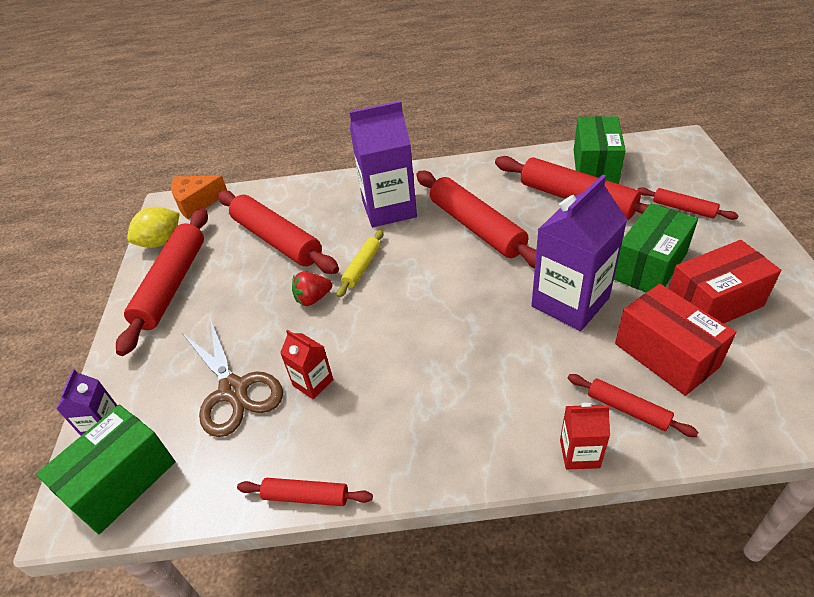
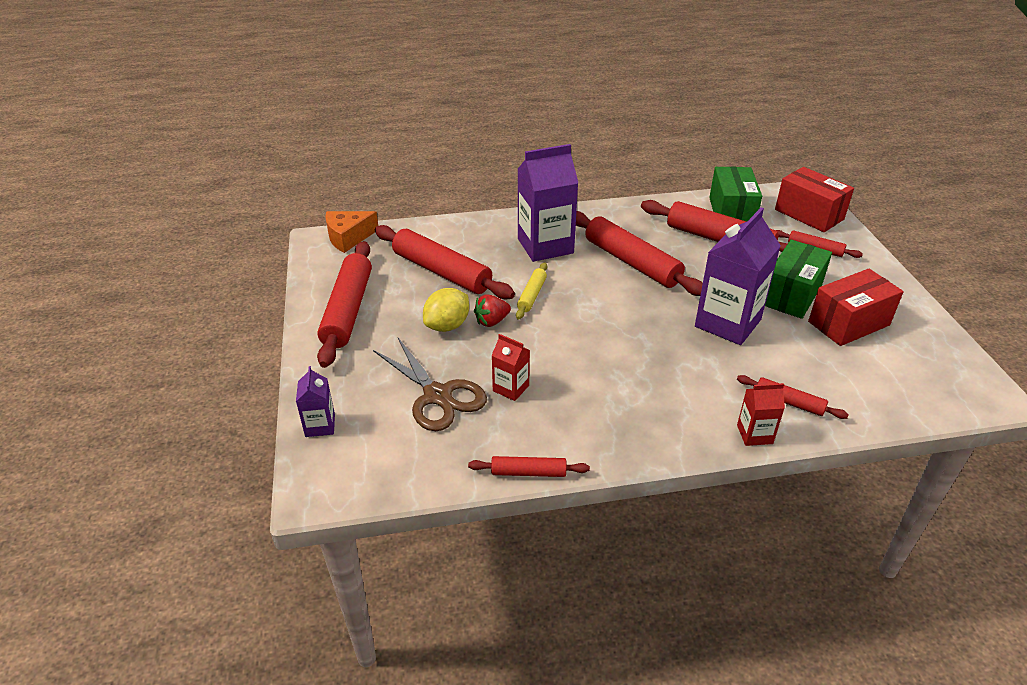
camera: 10 degrees left, 5 degrees down
green box [36,405,175,534] -> none
yellow lemon [127,207,180,248] -> yellow lemon moved to [423,288,469,332]
red box [615,284,736,396] -> red box moved to [775,167,854,232]

